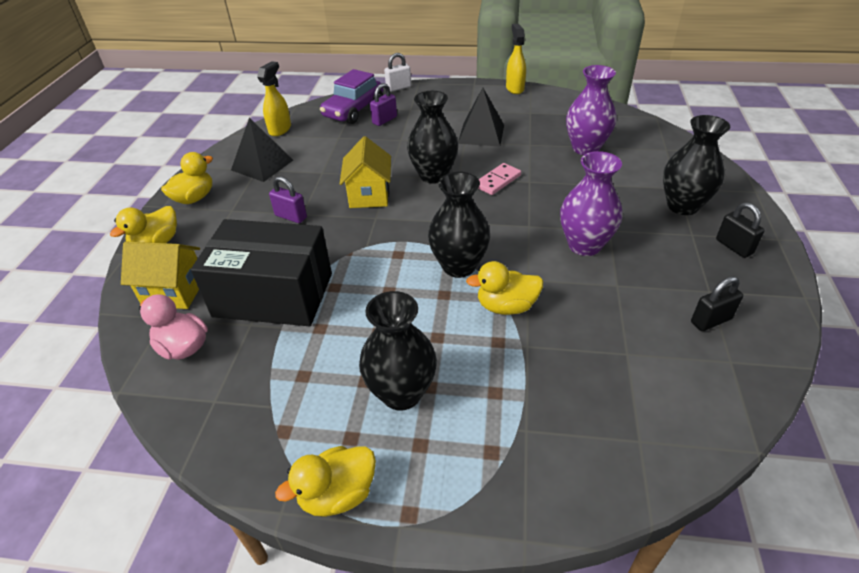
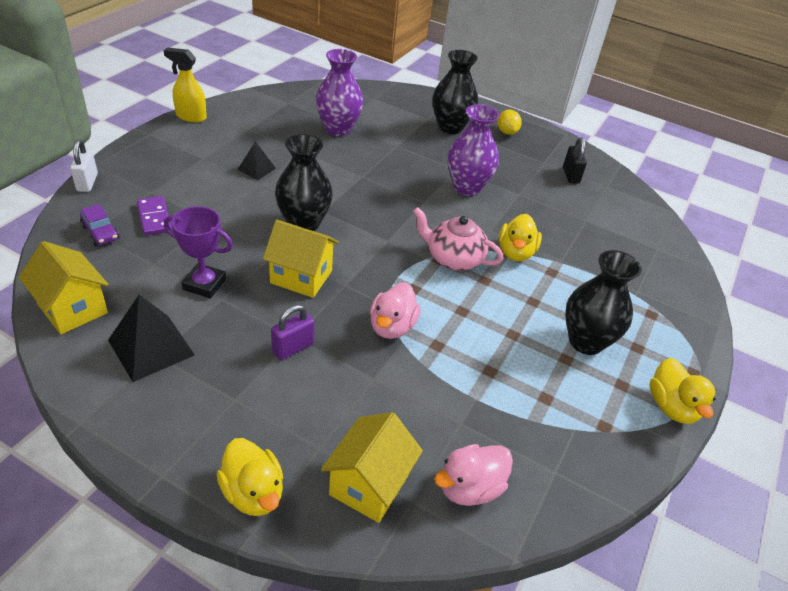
camera: 75 degrees left, 0 degrees up
yellow duck [161,152,213,204] -> none
black box [191,219,332,326] -> none
yellow spray bottle [257,61,291,136] -> yellow house [19,241,109,335]
purple car [320,69,383,124] -> purple car [80,204,119,246], size x0.51
purple padlock [370,83,397,126] -> purple domino [137,196,172,236]
black vase [428,172,490,278] -> pink teapot [413,207,504,271]
black pyramid [458,88,504,146] -> black pyramid [237,141,276,180], size x0.58
pink domino [478,163,521,195] -> none
black padlock [716,203,764,258] -> yellow lemon [498,109,522,135]
none -> purple trophy [164,206,233,299]
none -> pink duck [370,282,421,339]

